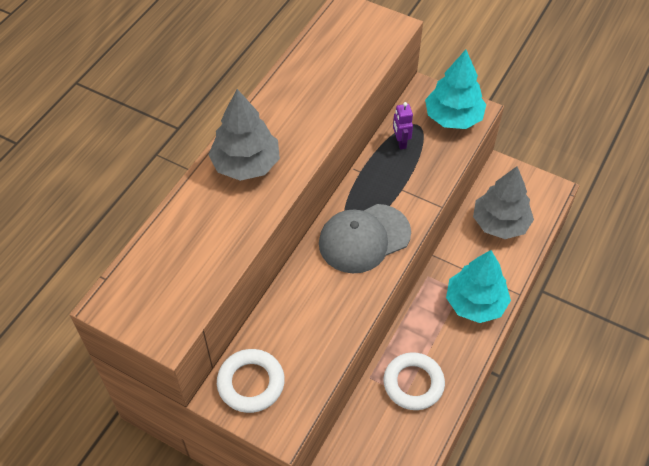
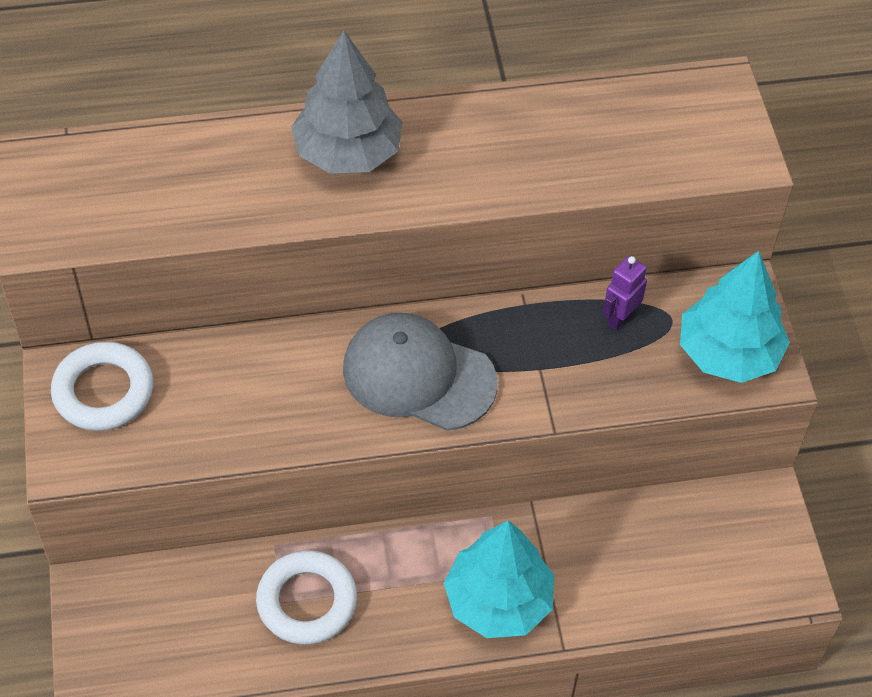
camera: 50 degrees right, 0 degrees up
grey tree [473,166,534,239] -> none

